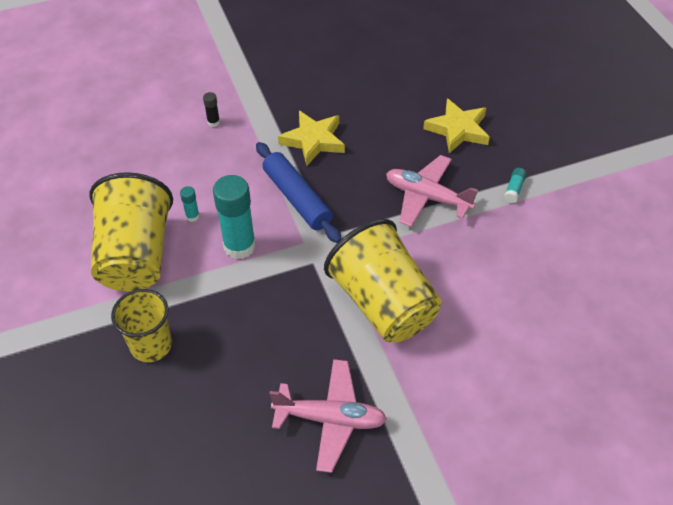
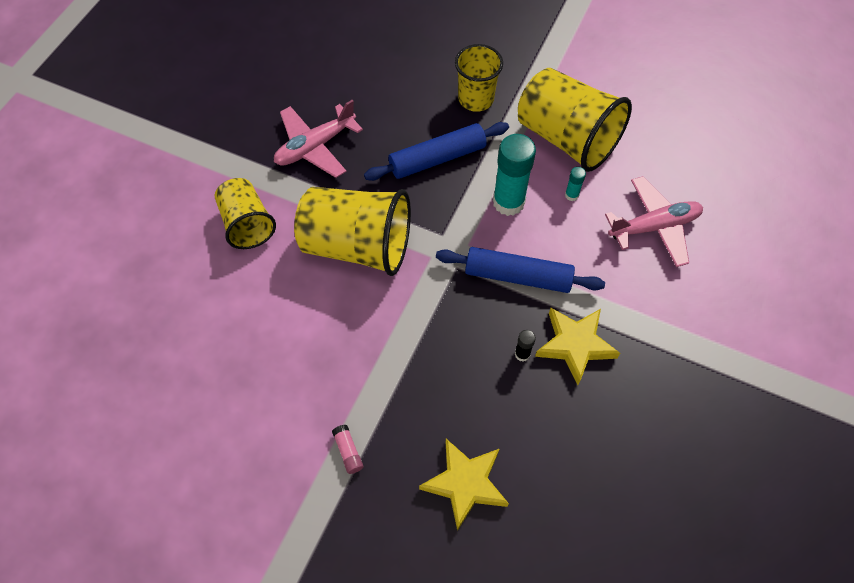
camera: 135 degrees right, 10 degrees up
black glue stick [203,92,220,127] -> black glue stick moved to [515,330,536,362]
pink plane [386,155,478,227] -> pink plane moved to [605,176,703,267]
turquoise glue stick [504,168,527,203] -> pink glue stick [332,425,364,474]
none -> yellow cup [215,178,276,249]
none -> blue rolling pin [364,122,509,181]

